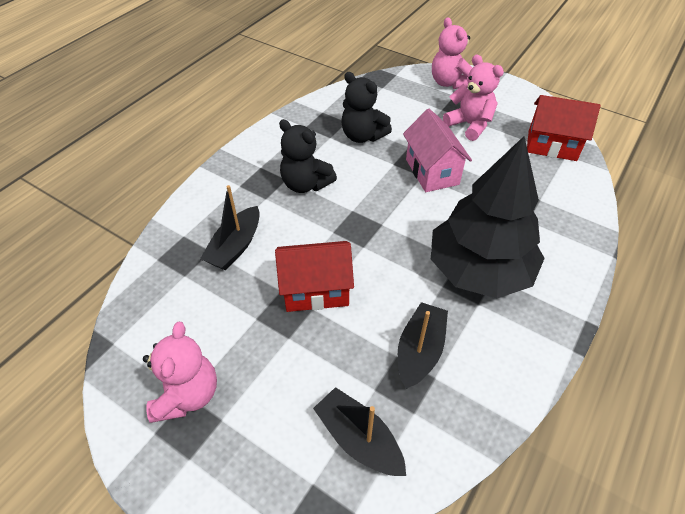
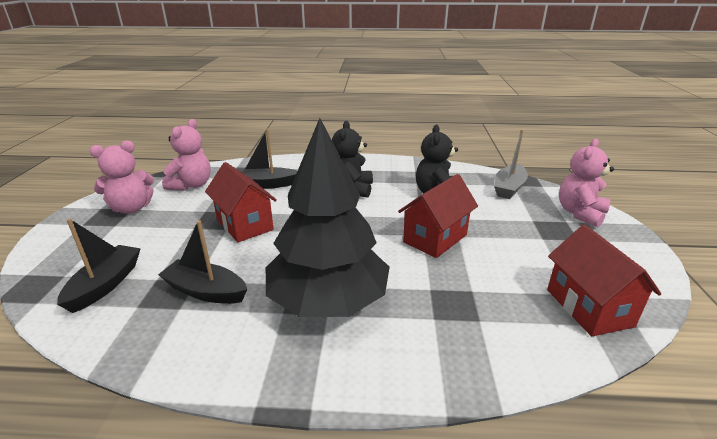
camera: 60 degrees right, 20 degrees down
black boat [397,302,448,389] -> black boat turned 150 degrees counterclockwise [158,220,247,304]
pink house [403,109,472,192] -> red house [398,174,478,258]
pink teddy bear [443,54,504,141] -> pink teddy bear moved to [162,119,211,191]
none -> grey boat [494,129,528,199]

